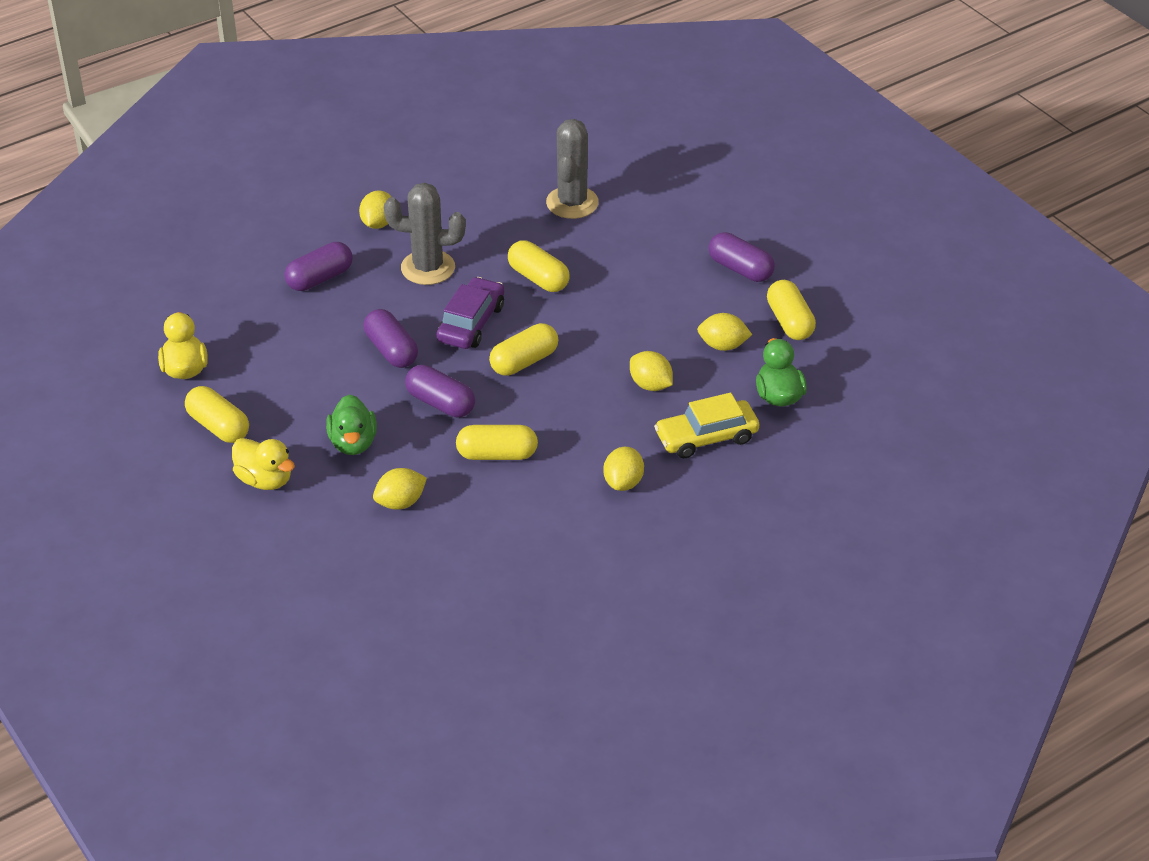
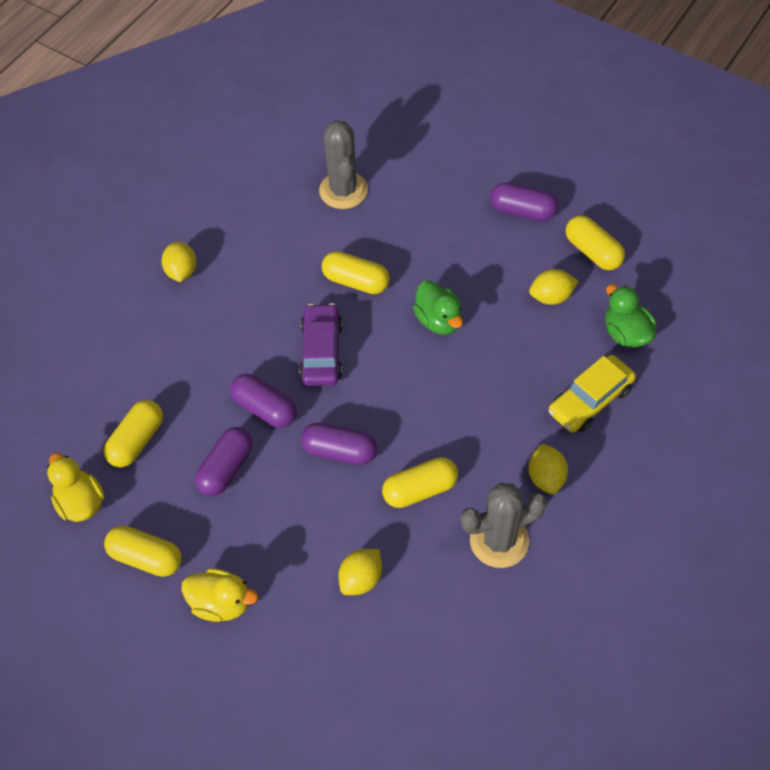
camera: 20 degrees left, 15 degrees up
purple capsule [284,242,353,291] -> purple capsule moved to [195,427,253,496]
green duck [326,394,377,455] -> green duck moved to [413,280,463,335]
grey cactus [384,183,466,285] -> grey cactus moved to [460,483,547,568]
yellow capsule [489,323,558,376] -> yellow capsule moved to [104,400,163,467]
yellow lemon [630,351,673,391] -> none

